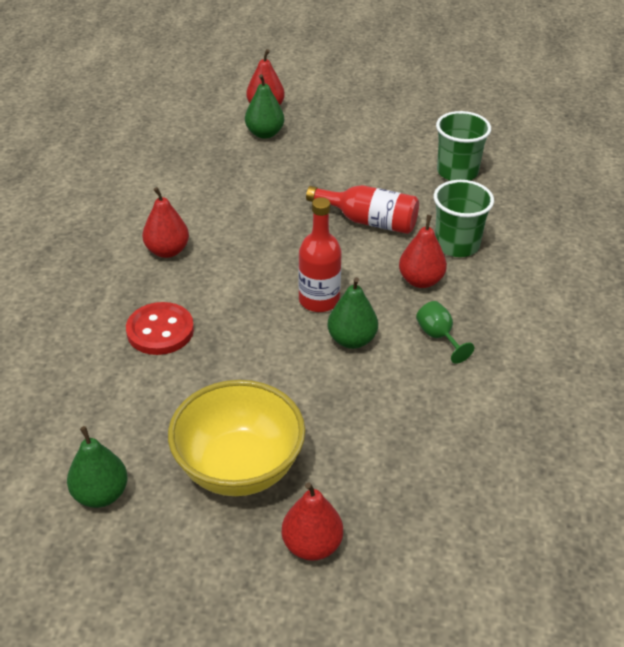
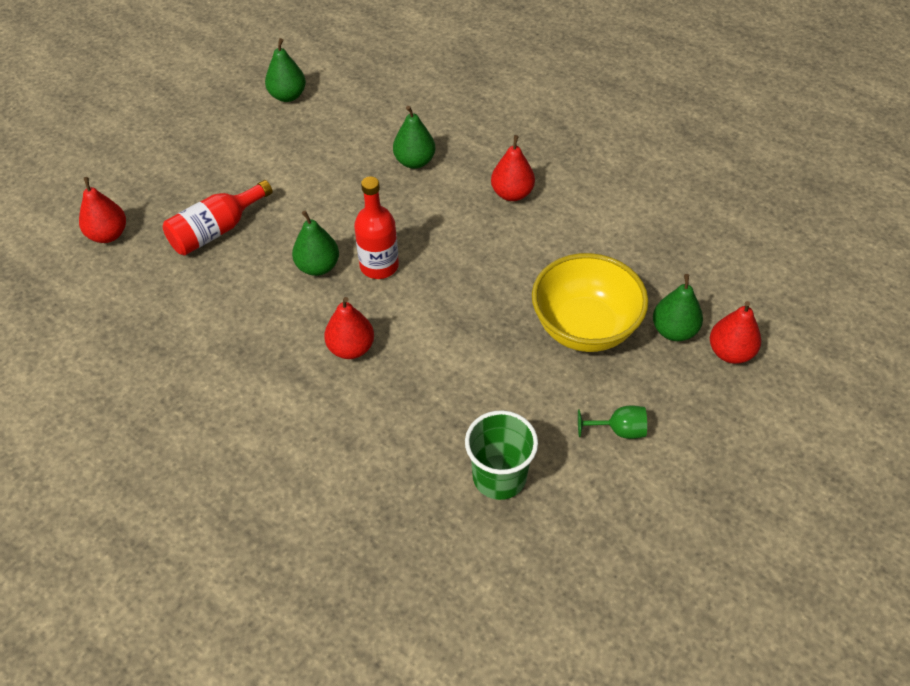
camera: 120 degrees right, 10 degrees up
red button [126,302,194,355] -> green pear [393,106,435,169]
yellow bowl [168,380,305,496] -> yellow bowl moved to [532,253,648,352]
red pear [282,482,343,561] -> red pear moved to [79,177,126,243]
red bottle [306,185,419,234] -> red bottle moved to [163,180,273,255]
green goblet [416,301,474,364] -> green goblet moved to [578,406,647,439]
green cup [434,180,494,257] -> none

